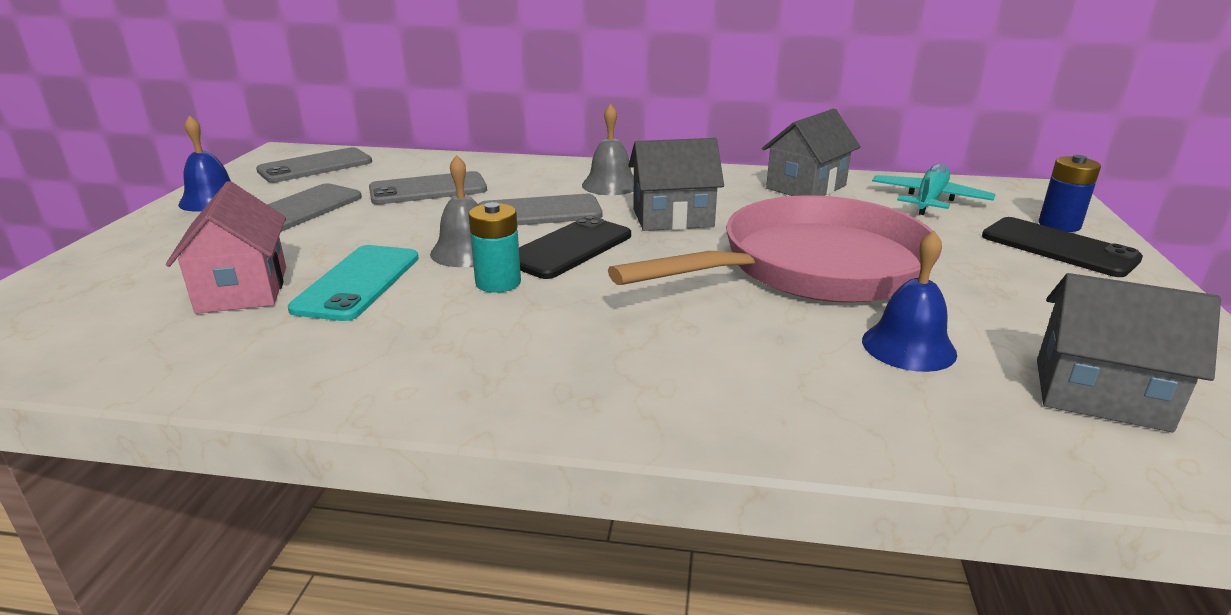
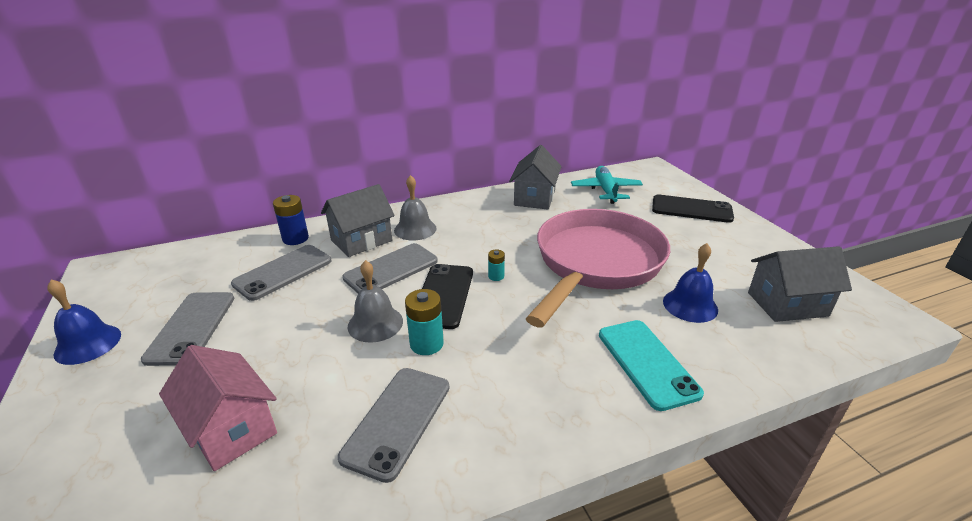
camera: 30 degrees left, 5 degrees up
grey phone [256,147,372,183] -> grey phone moved to [338,368,449,483]
turquoise phone [288,245,419,321] -> turquoise phone moved to [599,320,704,411]
grey house [628,138,724,231] -> grey house moved to [321,184,395,257]
blue battery [1038,155,1101,232] -> blue battery moved to [273,195,309,245]
none -> turquoise battery [488,250,505,281]

